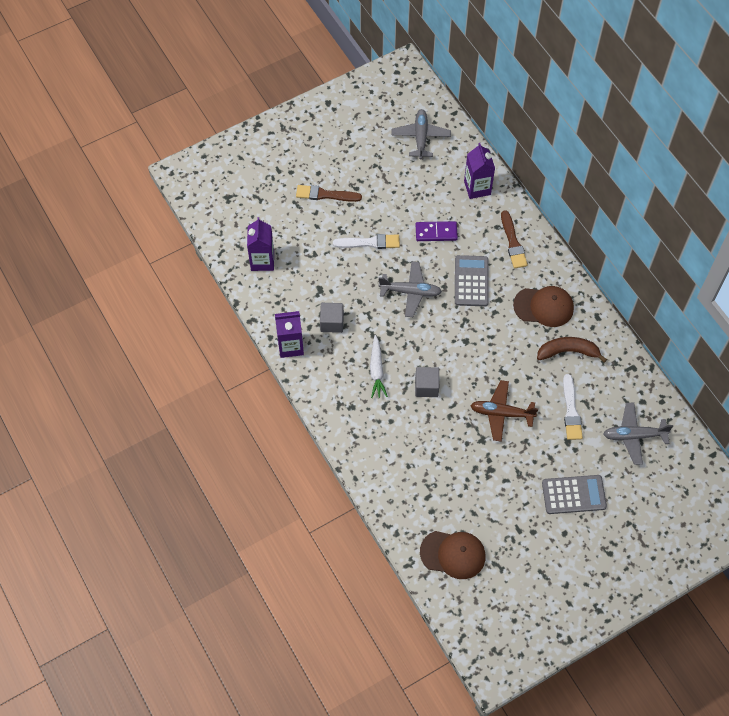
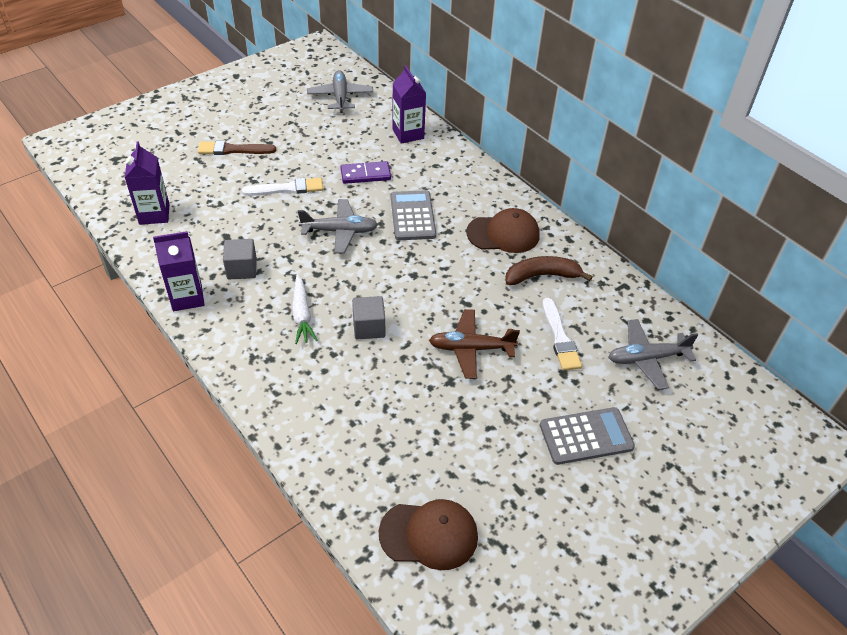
camera: 10 degrees left, 15 degrees down
brown brush [501,210,528,269] -> none

